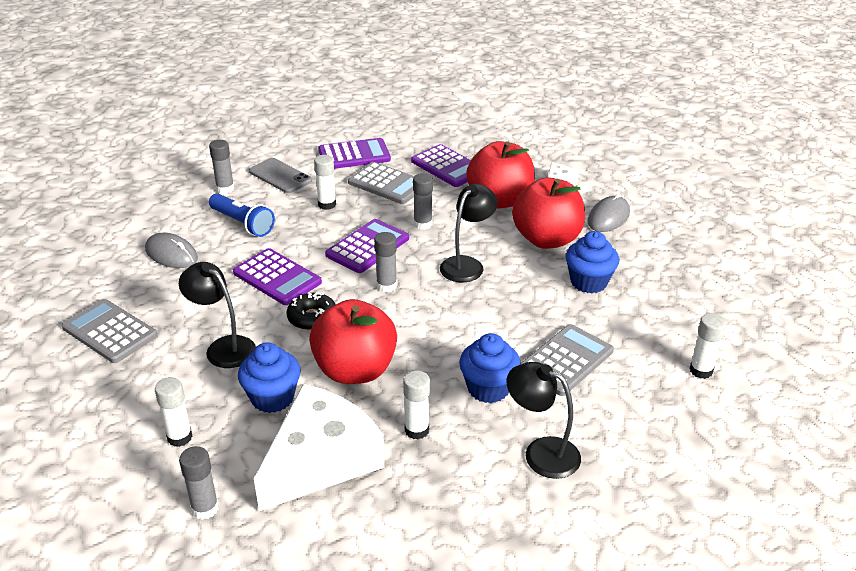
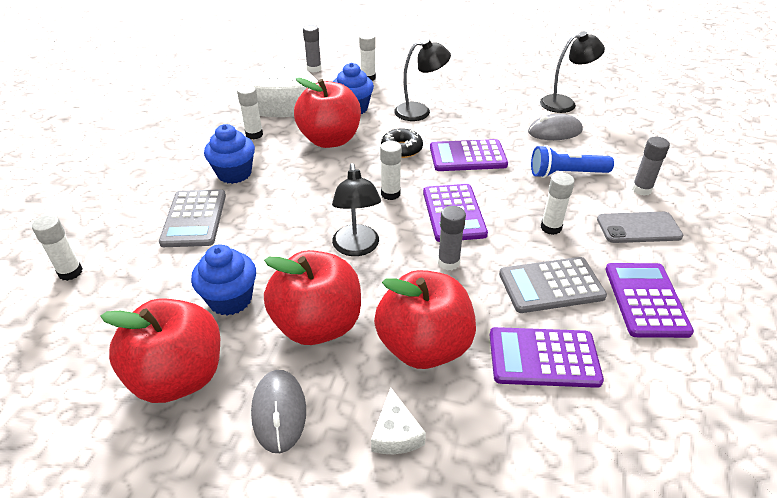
camera: 135 degrees right, 5 degrees up
grey calculator [61,299,158,363] -> none
purple calculator [318,138,391,169] -> purple calculator turned 150 degrees clockwise [605,263,694,338]
grey glue stick [374,232,397,292] -> white glue stick [380,141,402,200]
black lamp [506,362,581,479] -> black lamp moved to [540,31,605,113]
none -> red apple [100,299,220,403]

